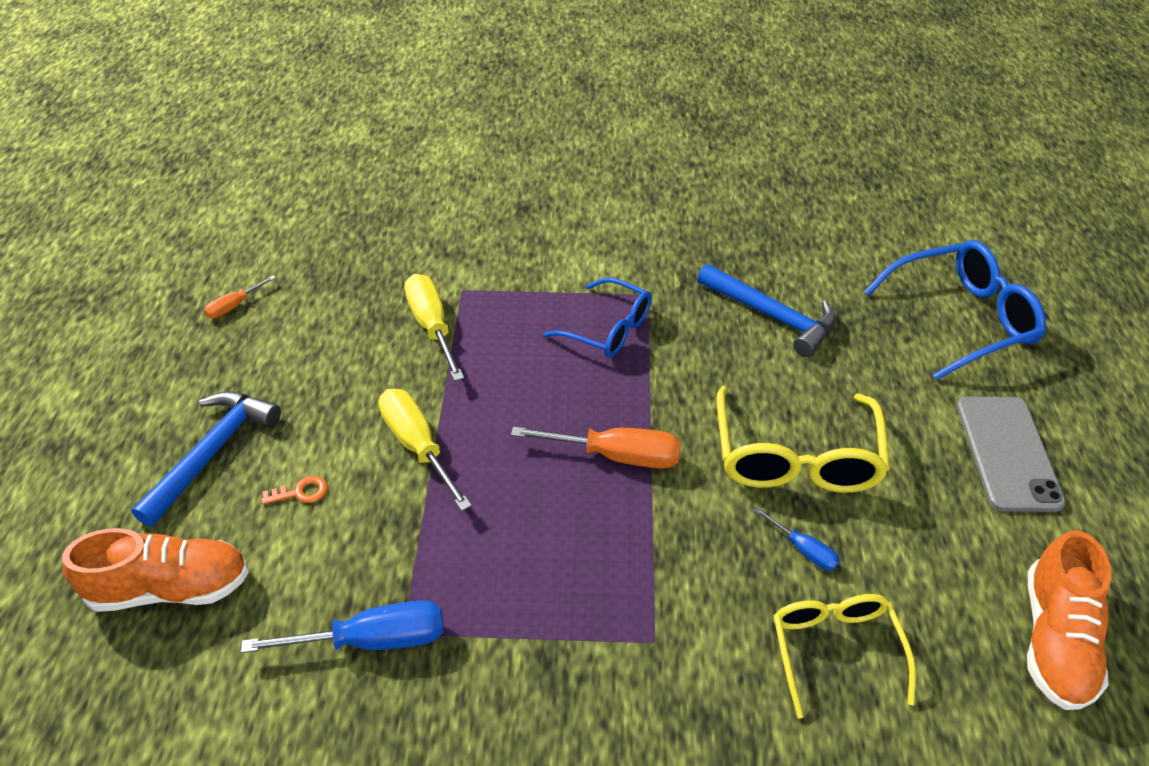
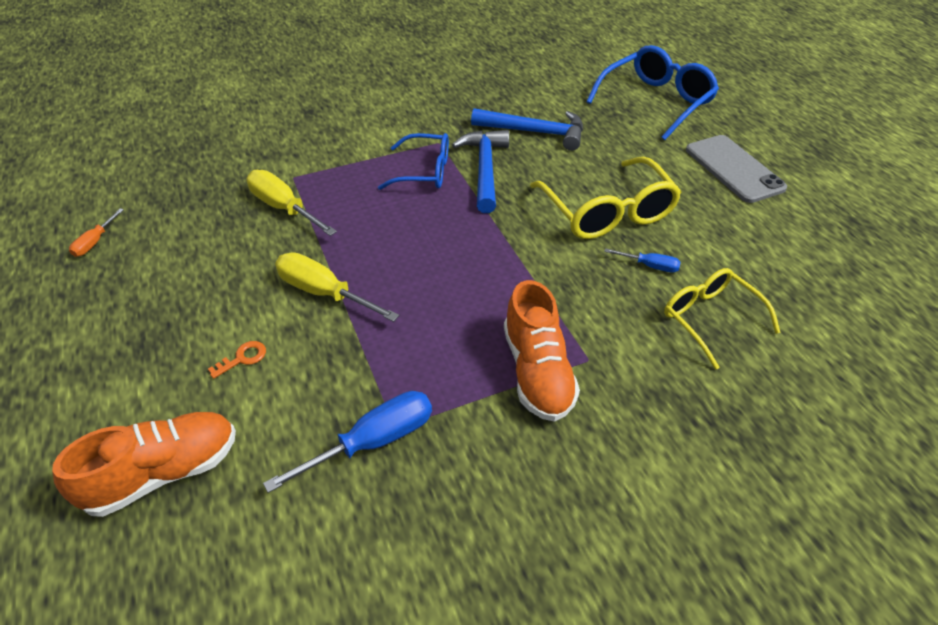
camera: 25 degrees left, 0 degrees up
blue hammer [131,391,281,527] -> blue hammer moved to [452,130,509,213]
orange screwdriver [511,427,681,469] -> none
orange shoe [1027,531,1111,710] -> orange shoe moved to [504,280,580,422]

